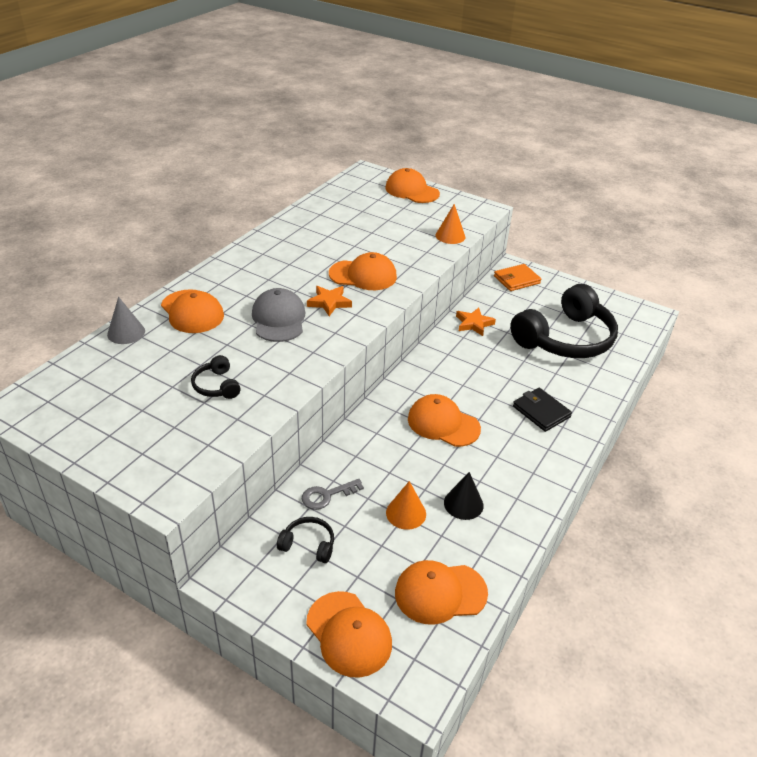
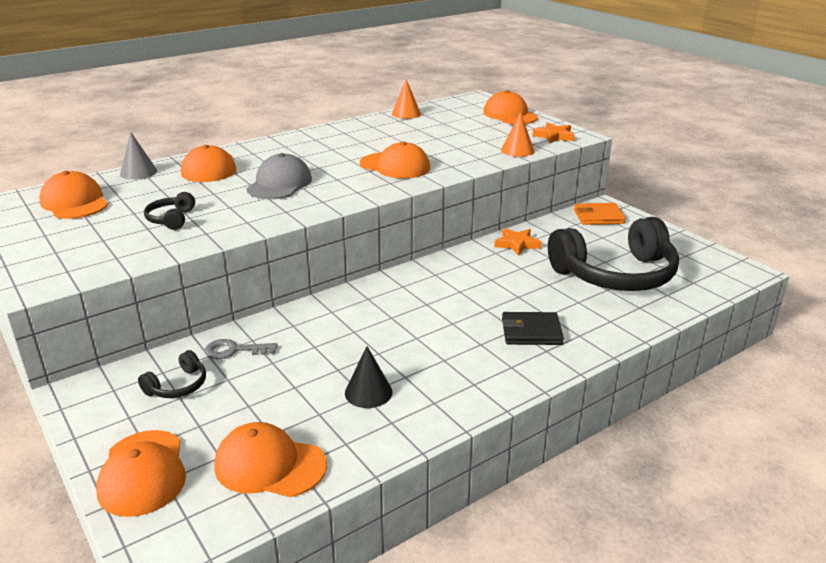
camera: 25 degrees right, 10 degrees down
black headphones [277,517,334,563] -> black headphones turned 90 degrees clockwise [138,350,206,398]
orange star [307,286,352,316] -> orange star moved to [532,122,574,143]
orange cone [386,481,426,530] -> orange cone moved to [392,79,421,119]
orange cap [408,394,481,447] -> orange cap moved to [39,171,108,219]
black wallet [513,388,572,432] -> black wallet turned 75 degrees counterclockwise [502,312,564,345]

